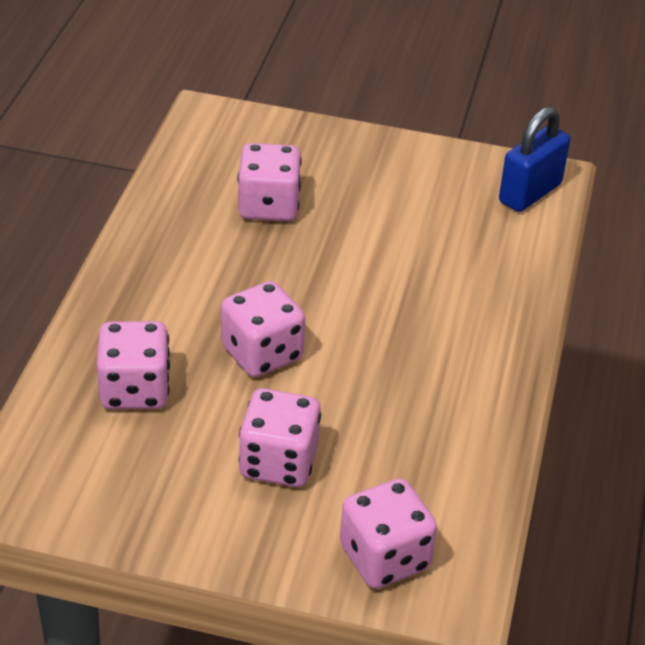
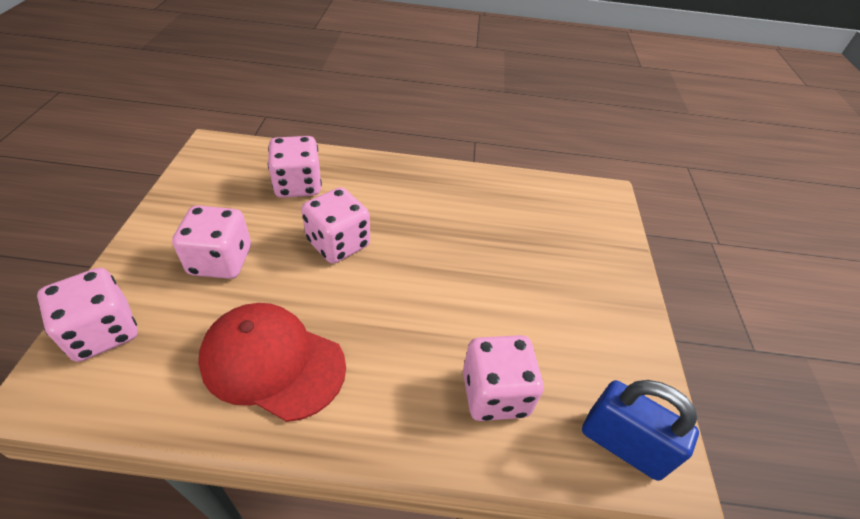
camera: 80 degrees right, 5 degrees up
pink dice [238,143,302,221] -> pink dice moved to [463,335,544,421]
none -> red cap [198,303,346,422]

